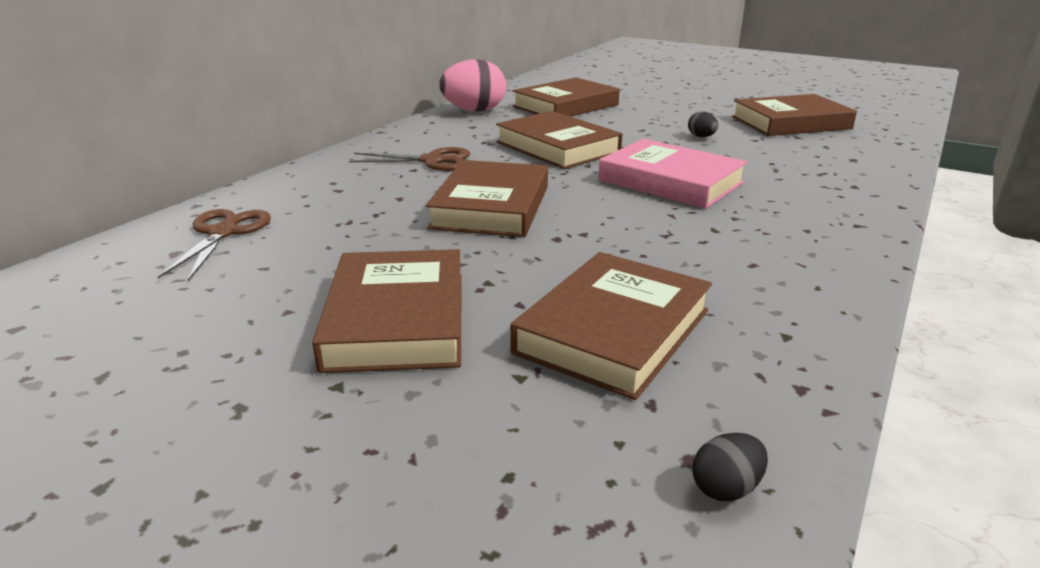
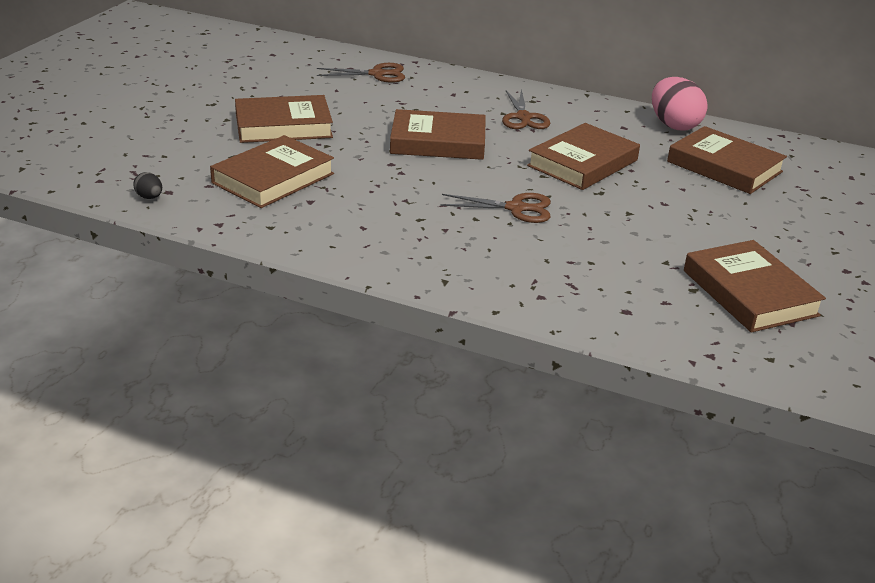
camera: 80 degrees right, 5 degrees up
brown book [510,252,712,400] -> brown book turned 75 degrees counterclockwise [210,135,334,208]
pink book [598,139,748,209] -> brown scissors [440,193,551,223]
black egg [688,112,718,137] -> none

